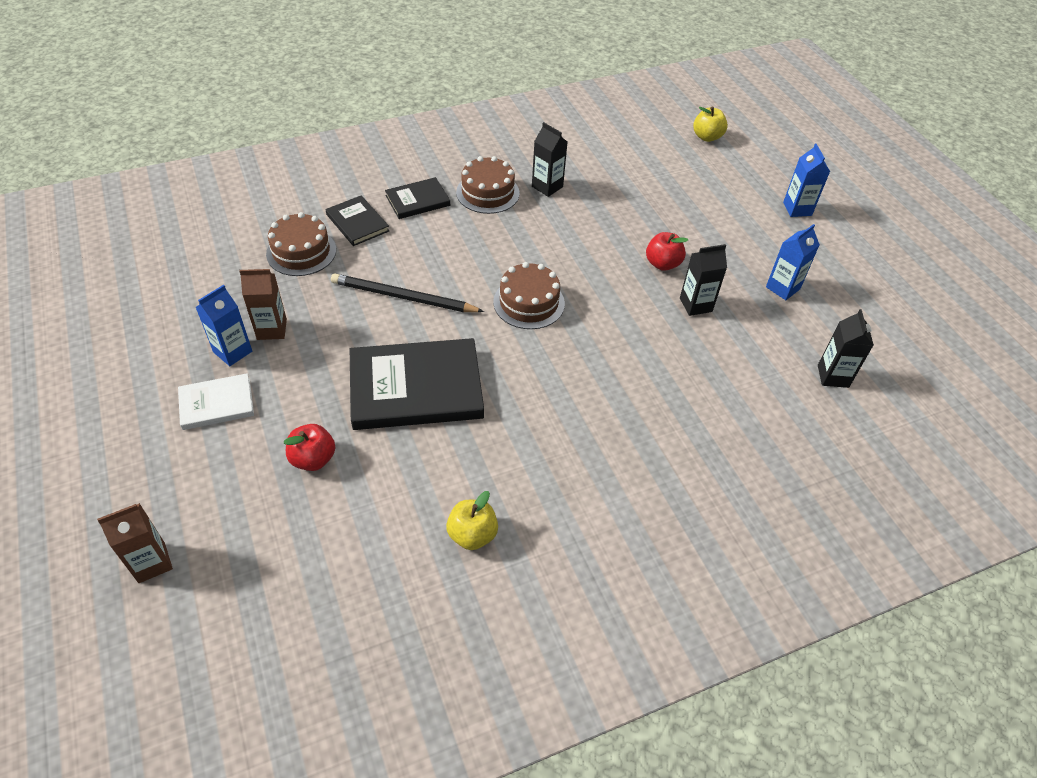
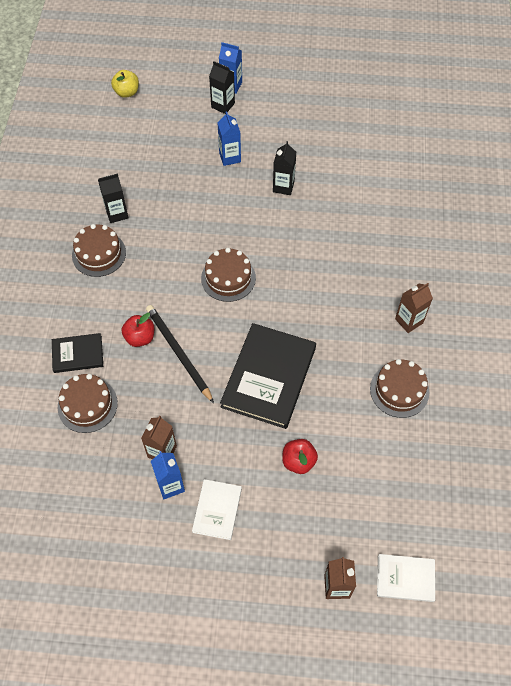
camera: 60 degrees left, 10 degrees up
black pencil [331,273,484,312] -> black pencil turned 105 degrees clockwise [146,305,214,403]
black book [385,177,450,219] -> none
yellow apple [446,491,498,550] -> brown cake [370,359,429,418]
red apple [646,232,688,271] -> red apple moved to [122,313,154,347]
blue carton [766,224,820,300] -> blue carton moved to [217,111,241,166]
black carton [818,309,874,388] -> black carton moved to [209,61,235,114]
none -> white book [377,554,435,602]
none -> brown carton [395,283,433,333]

